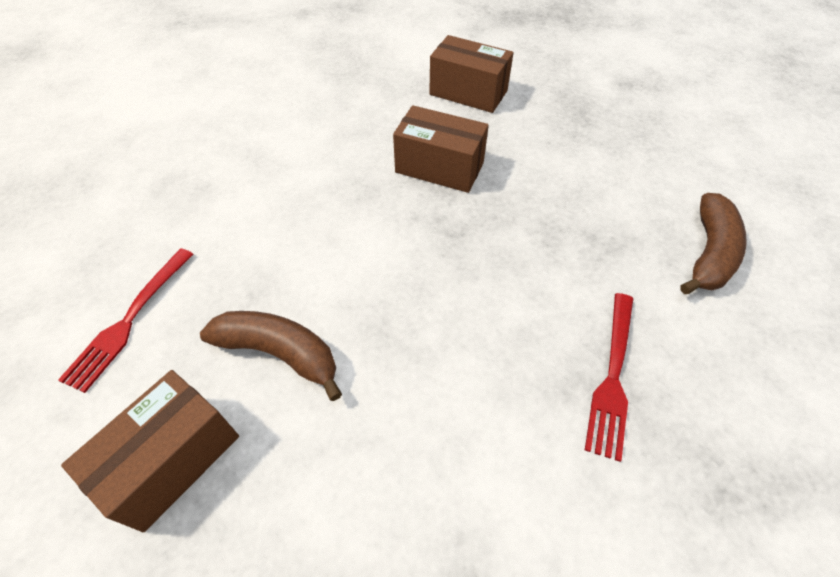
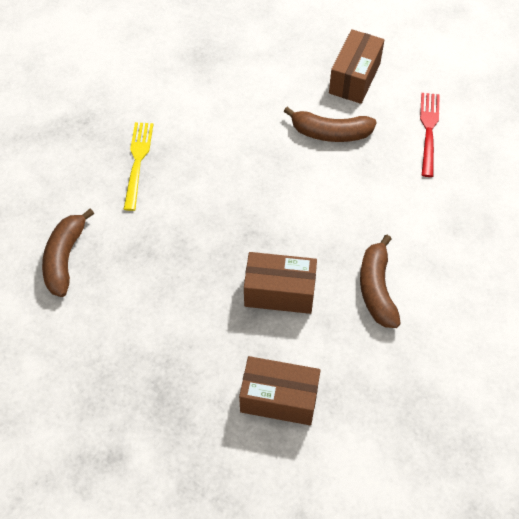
camera: 165 degrees right, 5 degrees up
red fork [585,293,633,462] -> yellow fork [124,122,153,211]
none -> brown banana [360,235,401,328]

